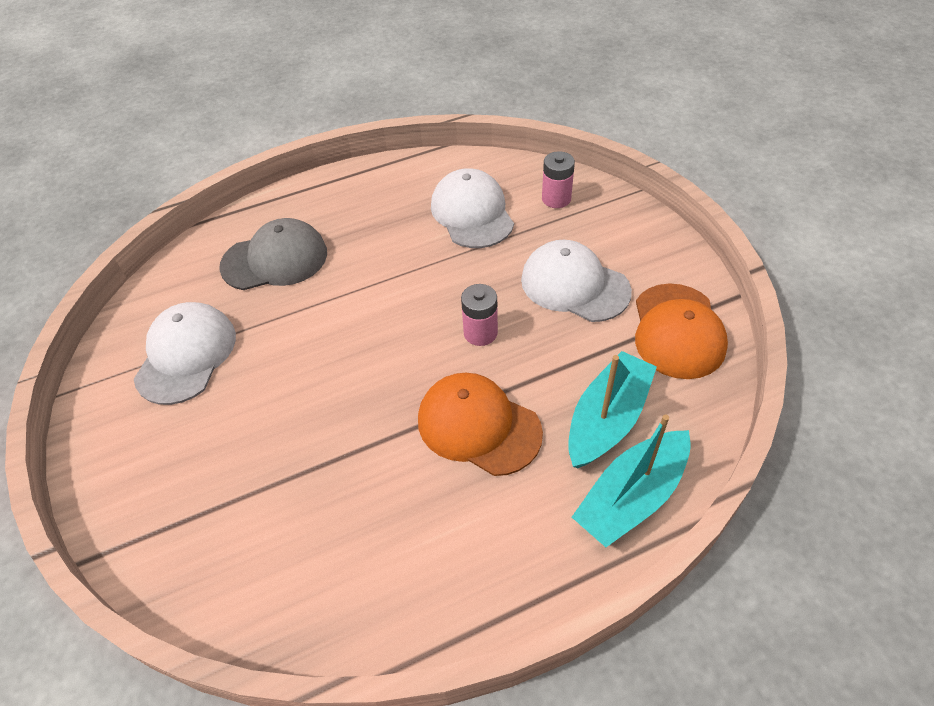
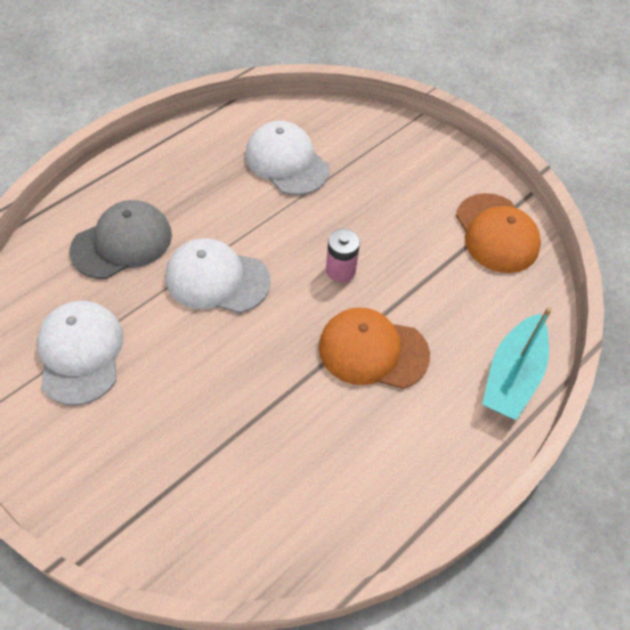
camera: 25 degrees left, 5 degrees up
white cap [521,240,632,322] -> white cap moved to [166,238,271,313]
pink battery [542,151,575,208] -> none
turquoise boat [568,351,657,468] -> none

